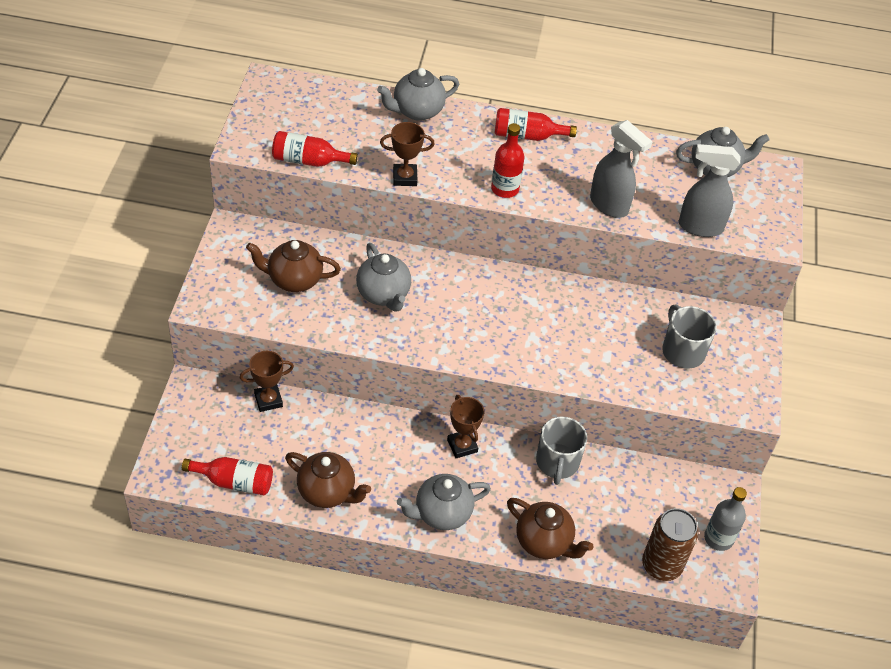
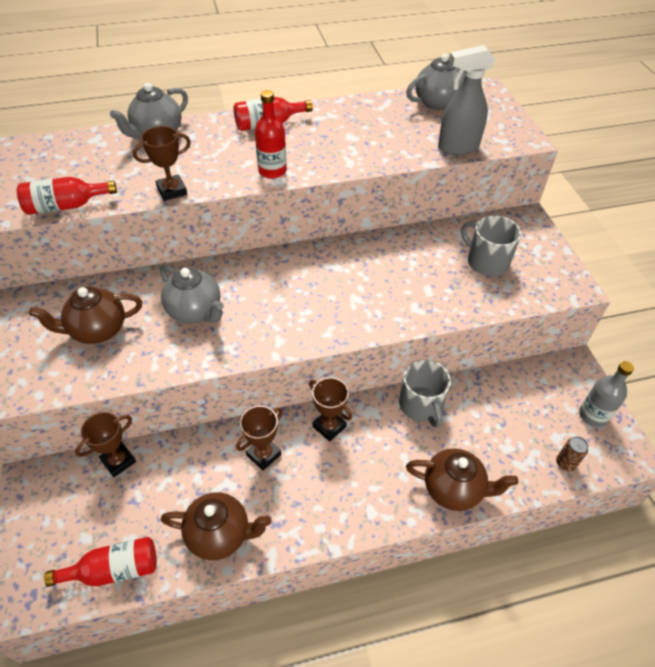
camera: 20 degrees left, 0 degrees up
grey teapot [397,474,491,530] -> none
grey spray bottle [590,120,653,218] -> none
brown can [642,508,698,581] -> brown can [556,436,588,471], size x0.49
none -> brown trophy [236,406,283,471]

